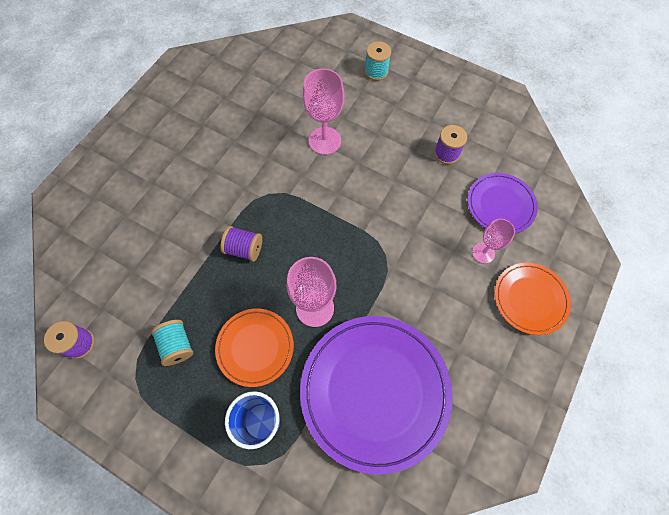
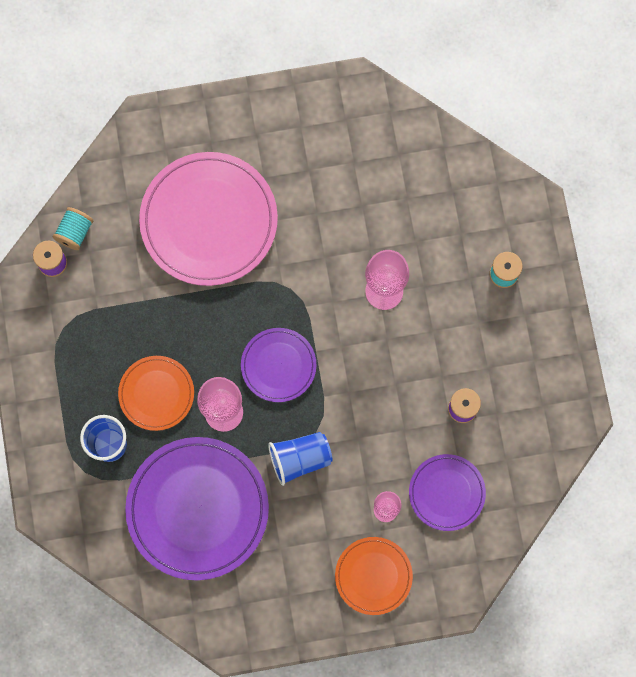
camera: 50 degrees right, 10 degrees up
turquoise spool [151,320,193,366] -> turquoise spool moved to [53,207,94,250]
purple spool [221,226,262,262] -> none
none -> pink plate [139,152,278,286]
none -> purple plate [241,328,317,402]
none -> blue cup [268,432,333,486]

